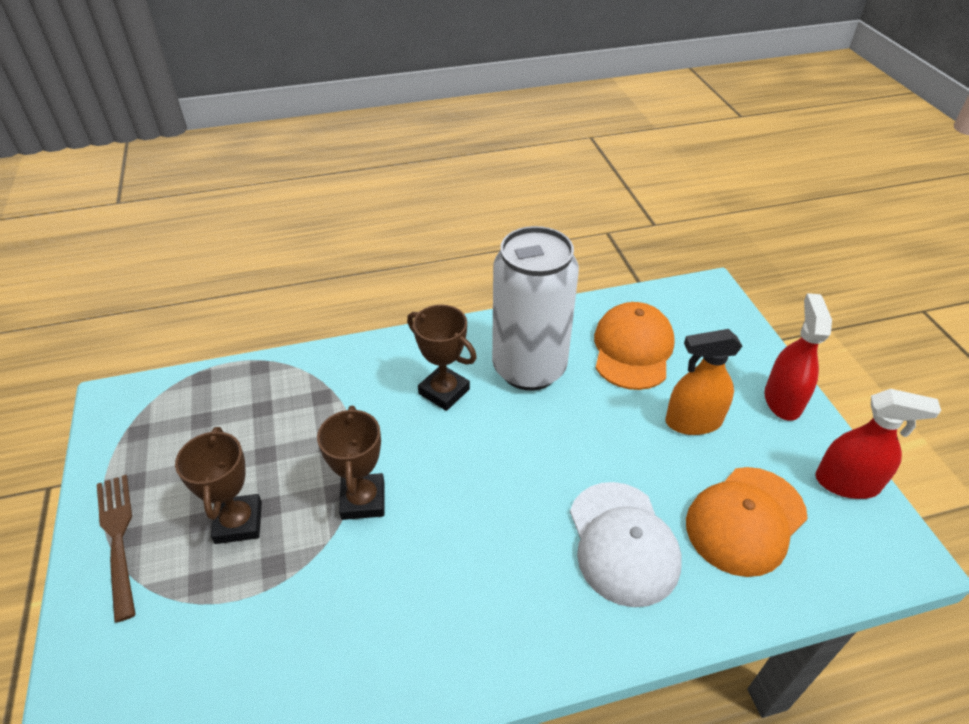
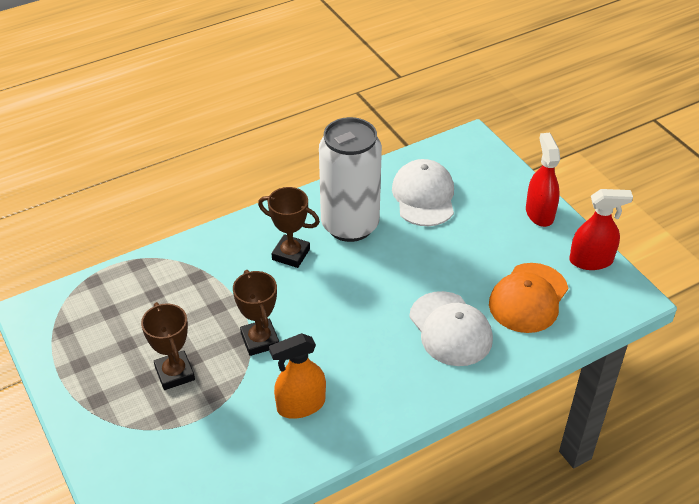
camera: 15 degrees left, 0 degrees up
brown fork [97,475,136,623] -> none
orange cap [594,302,675,390] -> white cap [392,159,454,226]
orange spray bottle [665,329,742,435] -> orange spray bottle moved to [269,333,326,419]

